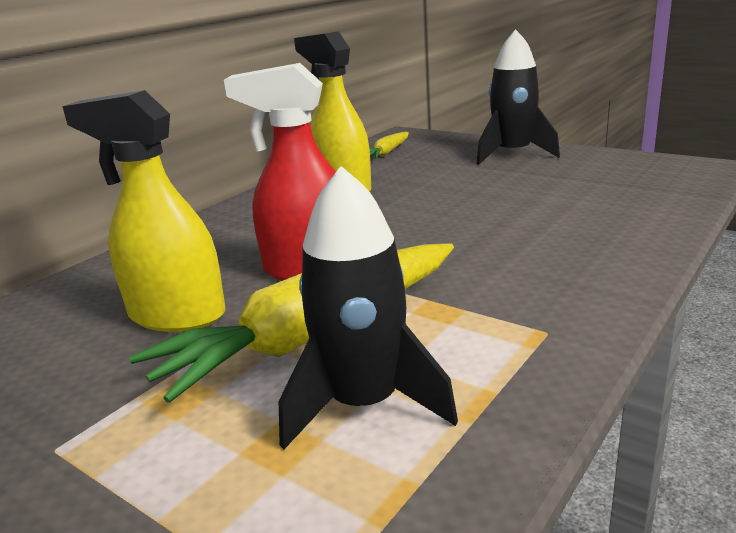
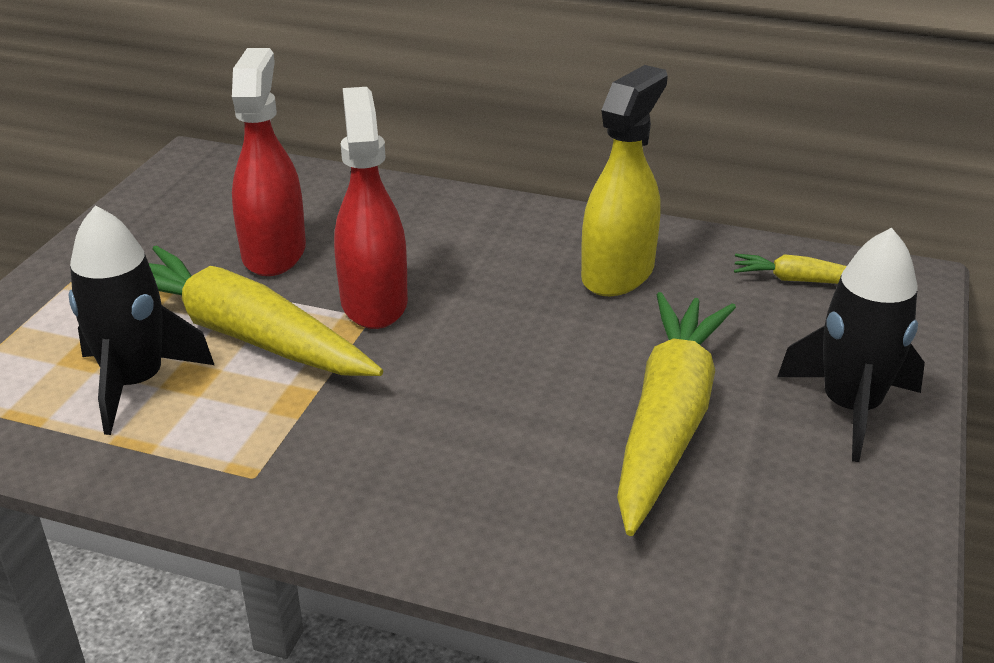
camera: 70 degrees right, 10 degrees up
yellow spray bottle [62,90,225,332] -> red spray bottle [232,48,306,276]
none -> yellow carrot [617,292,736,536]

